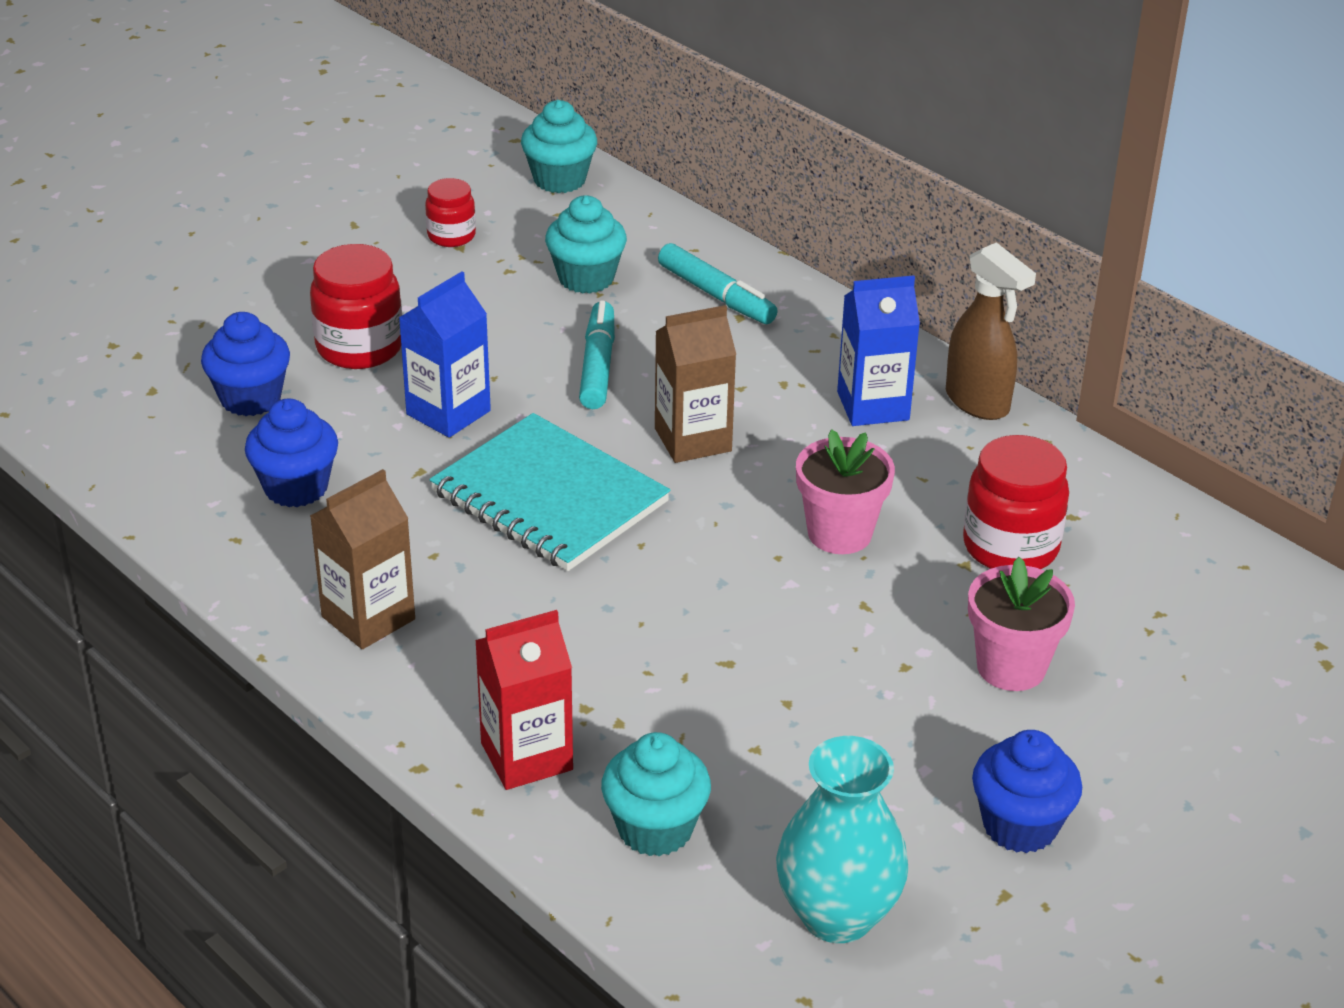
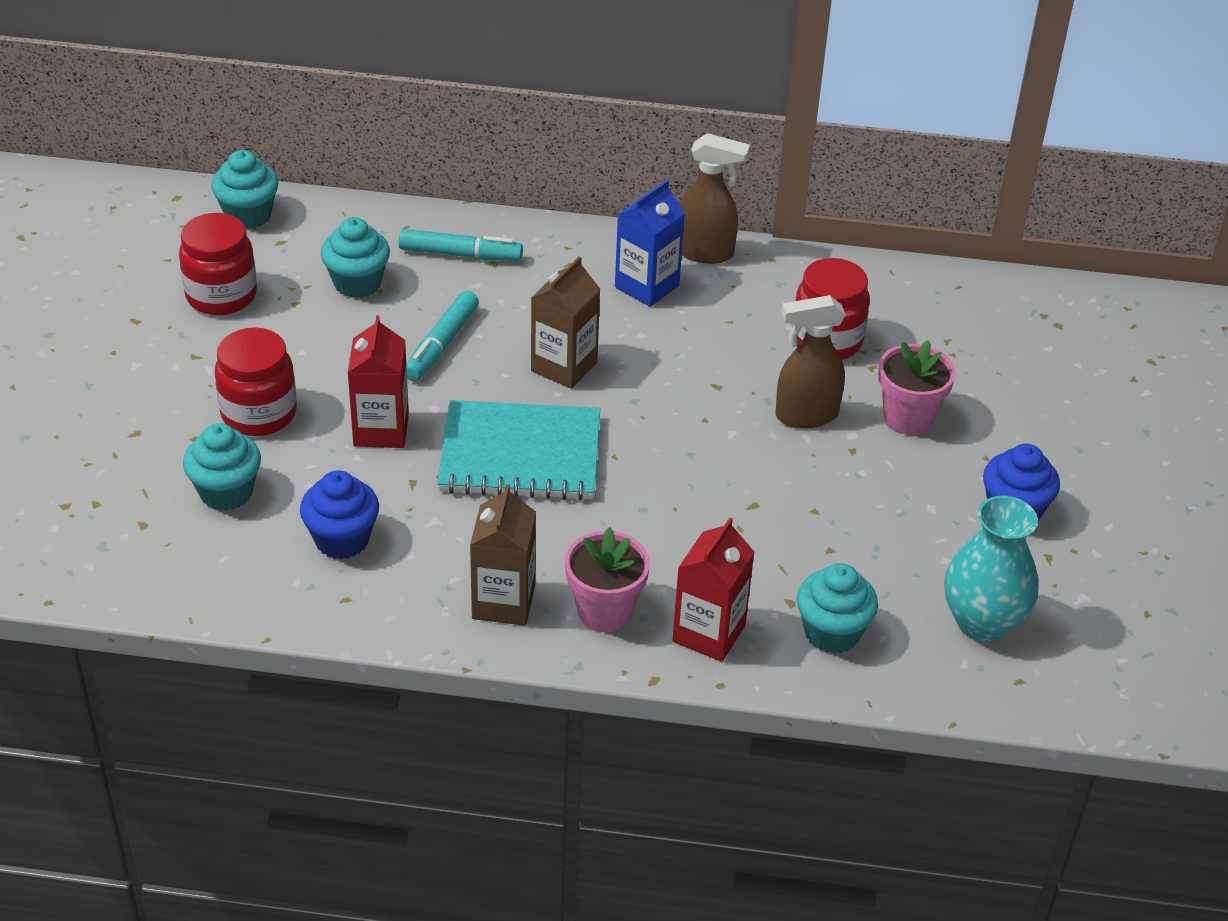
camera: 40 degrees left, 5 degrees up
blue cupcake [201,312,290,416] -> turquoise cupcake [183,423,261,511]
blue carton [399,271,491,438] -> red carton [348,315,409,448]
red jar [425,178,476,247] -> red jar [179,213,257,315], size x1.68
turquoise marker [579,300,615,409] -> turquoise marker turned 120 degrees counterclockwise [406,291,479,381]
pink flower pot [796,429,895,554] -> pink flower pot moved to [565,527,650,632]
none -> brown spray bottle [775,295,846,428]

